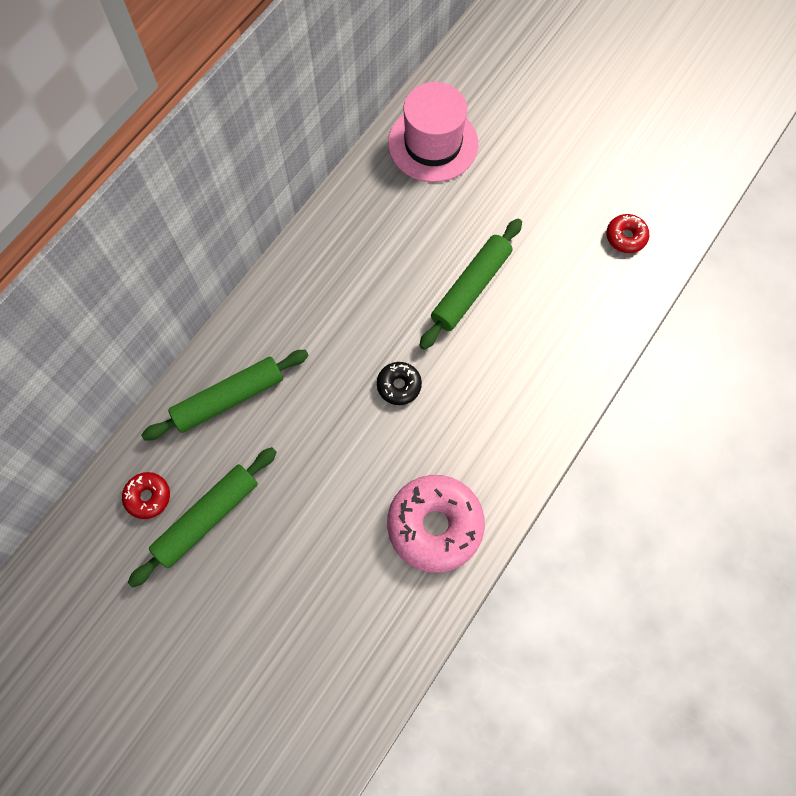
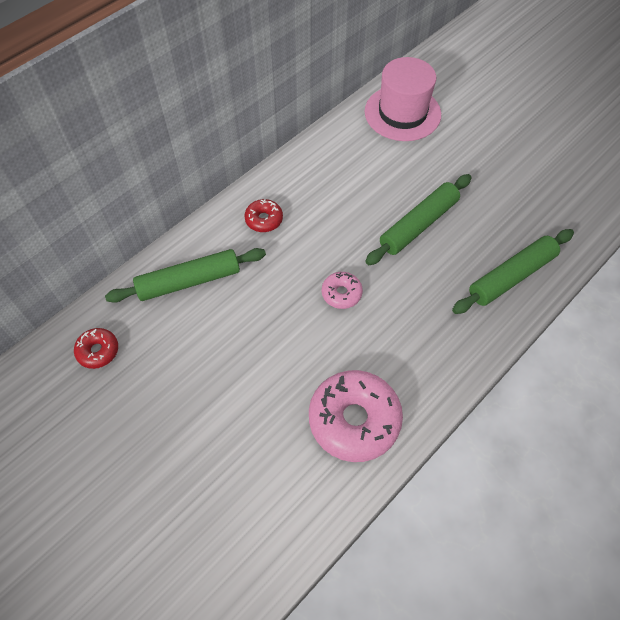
camera: 10 degrees right, 10 degrees down
green rolling pin [128,447,277,588] -> green rolling pin moved to [452,229,574,314]
black donut [377,362,422,405] -> pink donut [322,272,363,309]
red donut [606,214,649,253] -> red donut moved to [244,199,283,232]

